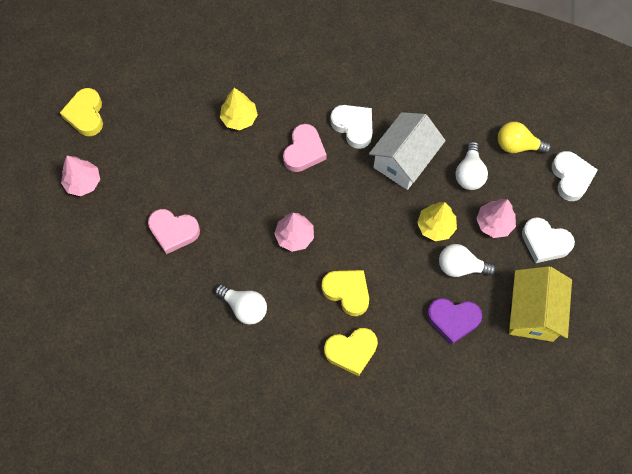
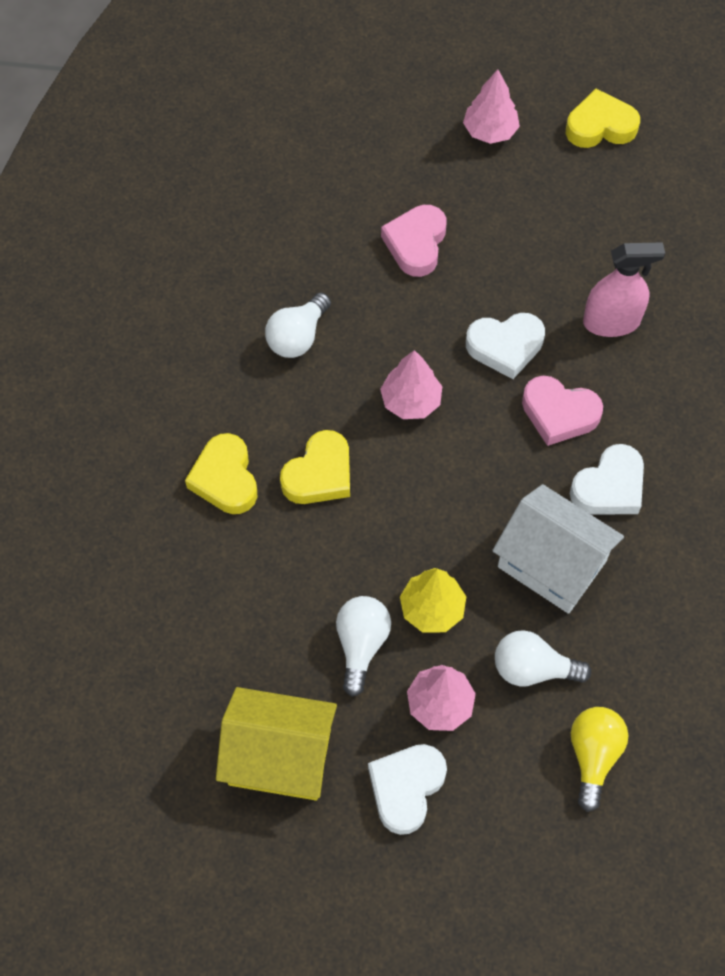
camera: 90 degrees right, 5 degrees down
yellow tree [220,88,258,130] -> pink spray bottle [583,242,665,337]
purple heart [427,298,482,345] -> none
white heart [552,151,598,201] -> white heart moved to [466,313,545,379]

